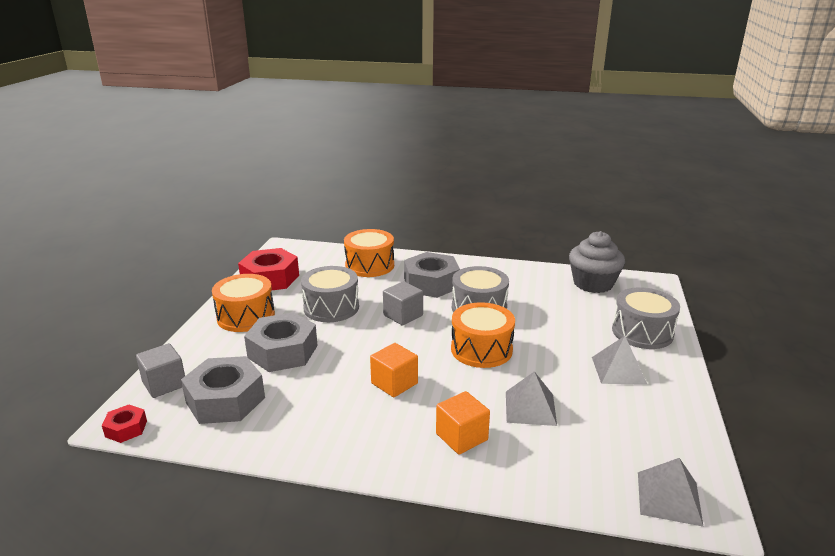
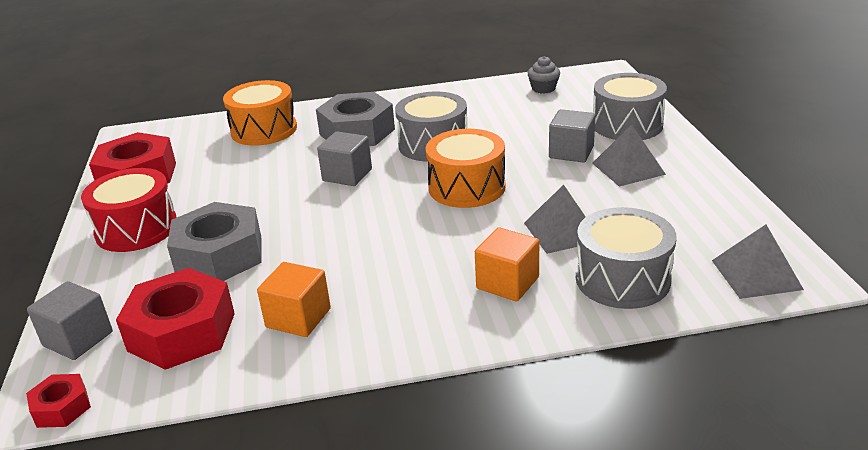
camera: 20 degrees left, 5 degrees up
grey nut [181,356,265,424] -> red nut [116,268,235,370]
orange drum [212,274,275,332] -> red drum [81,168,177,252]
grey drum [301,266,359,322] -> grey drum moved to [576,207,676,309]
orange cube [370,343,418,397] -> orange cube moved to [257,262,331,337]
grey cupcake [569,231,625,293] -> grey cupcake [528,56,560,94], size x0.50
none -> grey cube [549,109,595,163]

